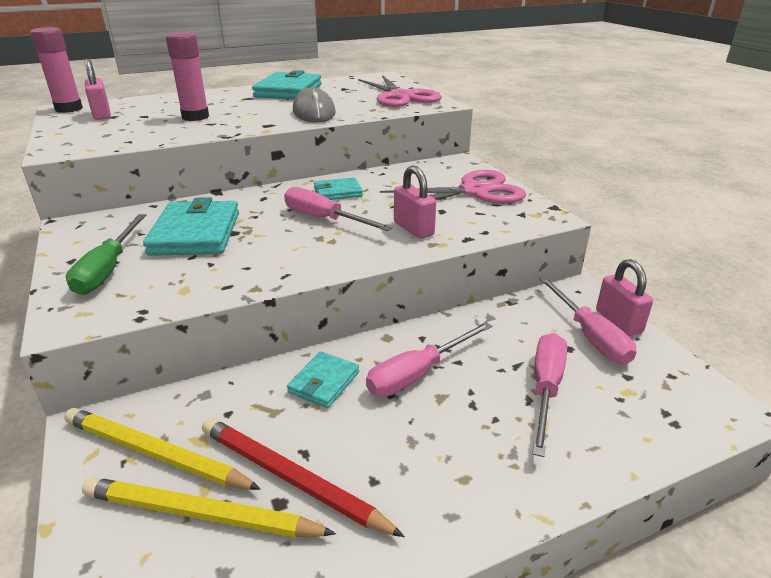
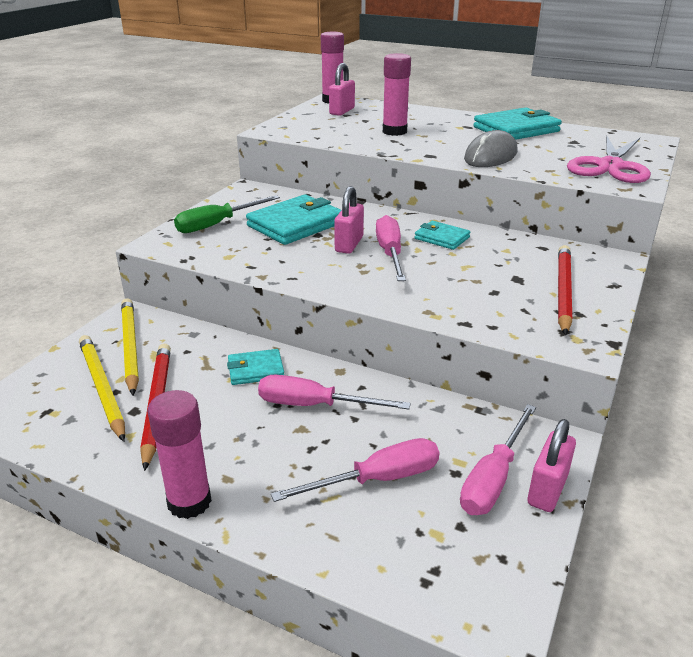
camera: 50 degrees right, 0 degrees up
pink scissors [380,170,526,209] -> red pencil [558,245,572,335]
pink padlock [394,165,436,239] -> pink padlock moved to [334,186,364,254]
none -> pink glue stick [147,390,212,519]

